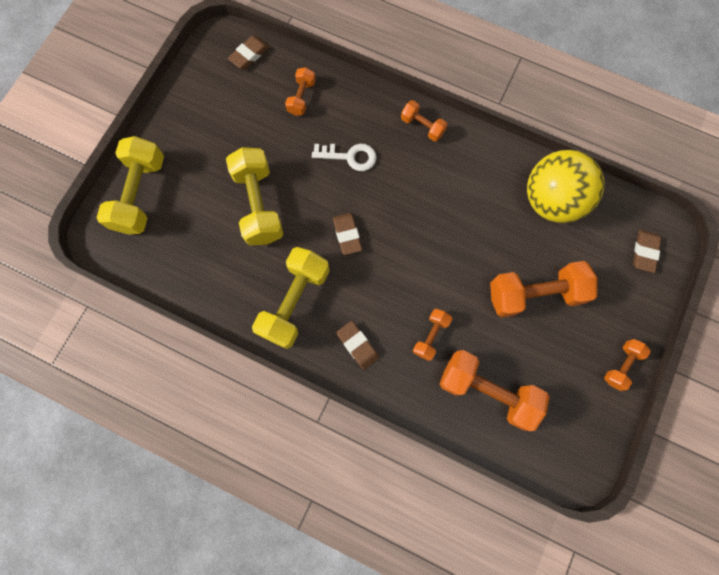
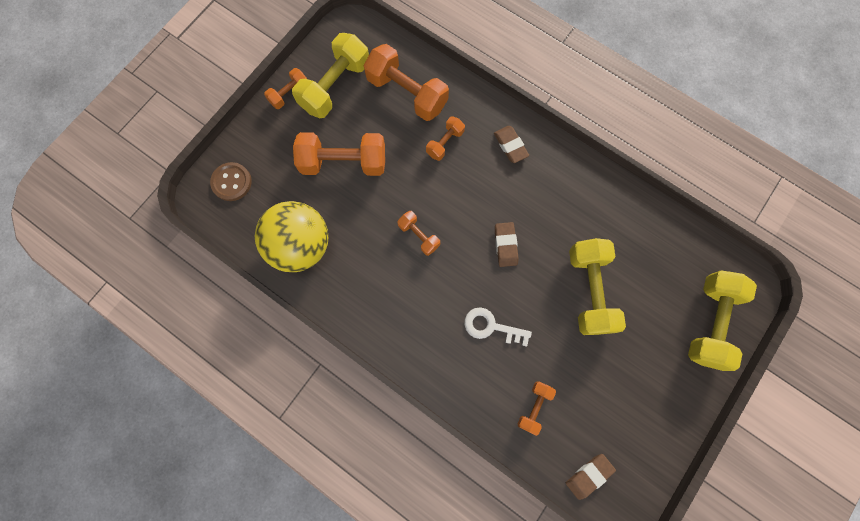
camera: 170 degrees left, 0 degrees up
yellow dumbbell [252,247,329,349] -> yellow dumbbell moved to [292,33,369,118]
orange dumbbell [401,100,447,141] -> orange dumbbell moved to [397,211,440,256]
brown eraser [633,230,661,273] -> brown button [210,162,252,201]

